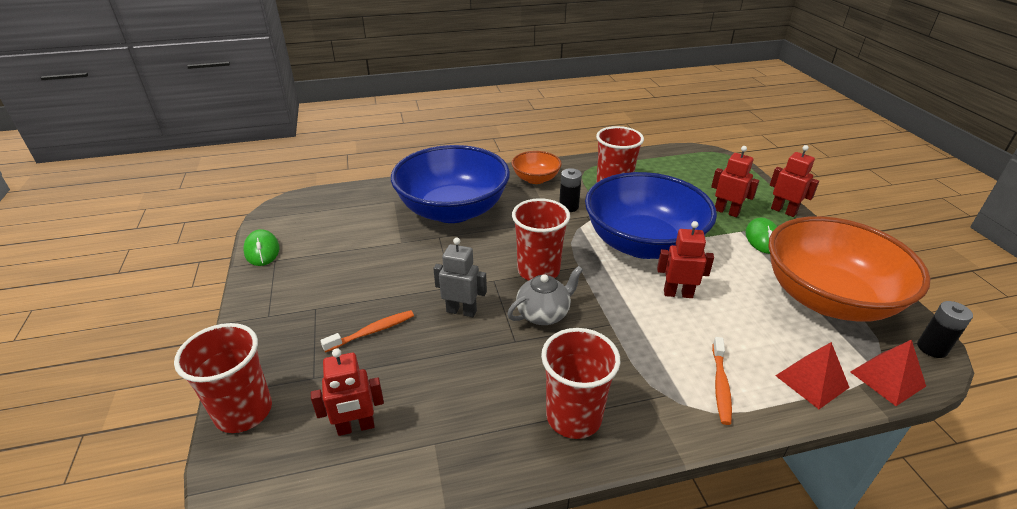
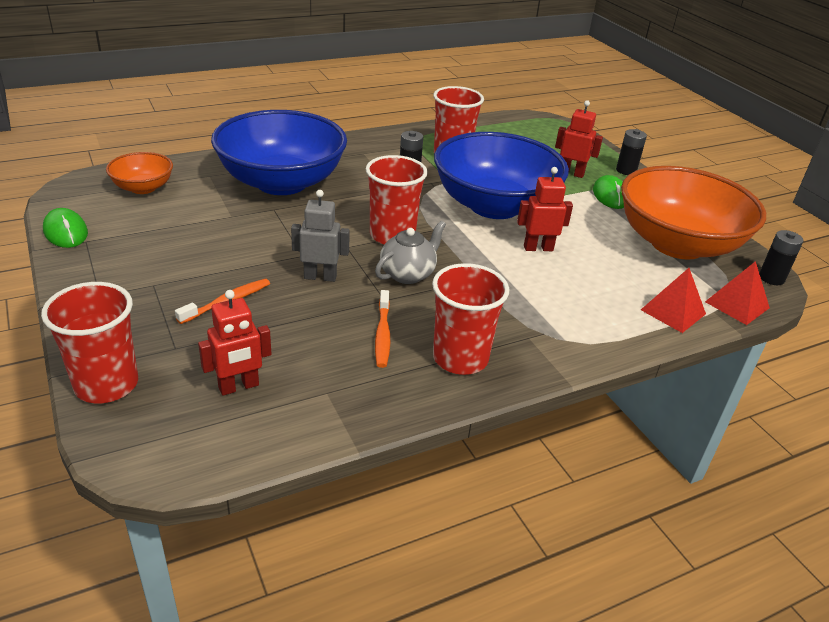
camera: 15 degrees left, 0 degrees up
orange bowl [512,151,562,184] -> orange bowl moved to [106,152,173,194]
orange toothbrush [712,337,732,425] -> orange toothbrush moved to [375,290,391,368]
red robot [770,145,819,217] -> black battery [616,129,647,175]

